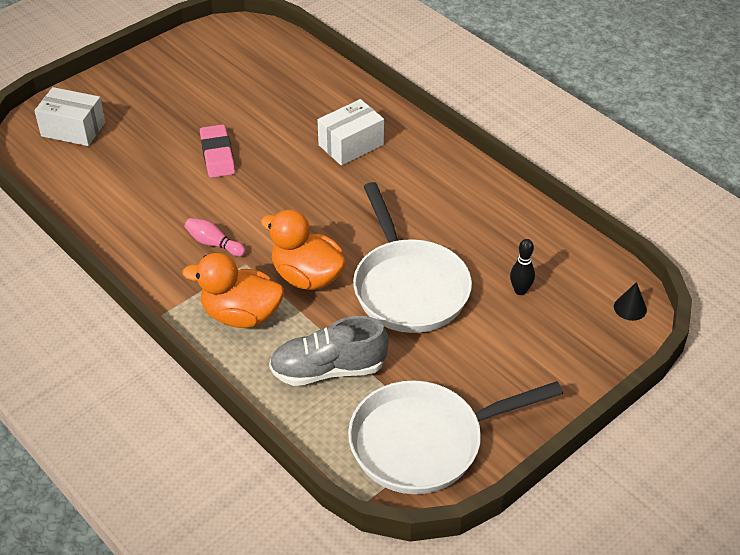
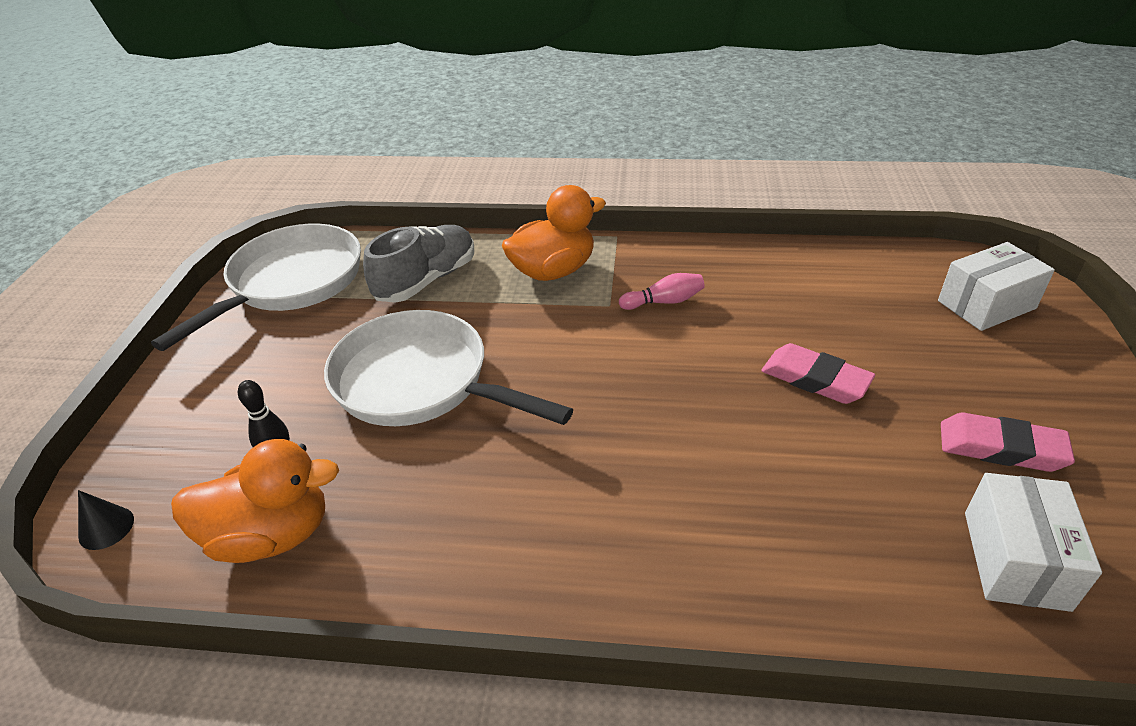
camera: 140 degrees right, 5 degrees down
orange duck [261,210,346,290] -> orange duck moved to [171,439,339,563]
white box [318,99,384,166] -> white box moved to [965,473,1102,612]
none -> pink eraser [941,413,1075,472]

